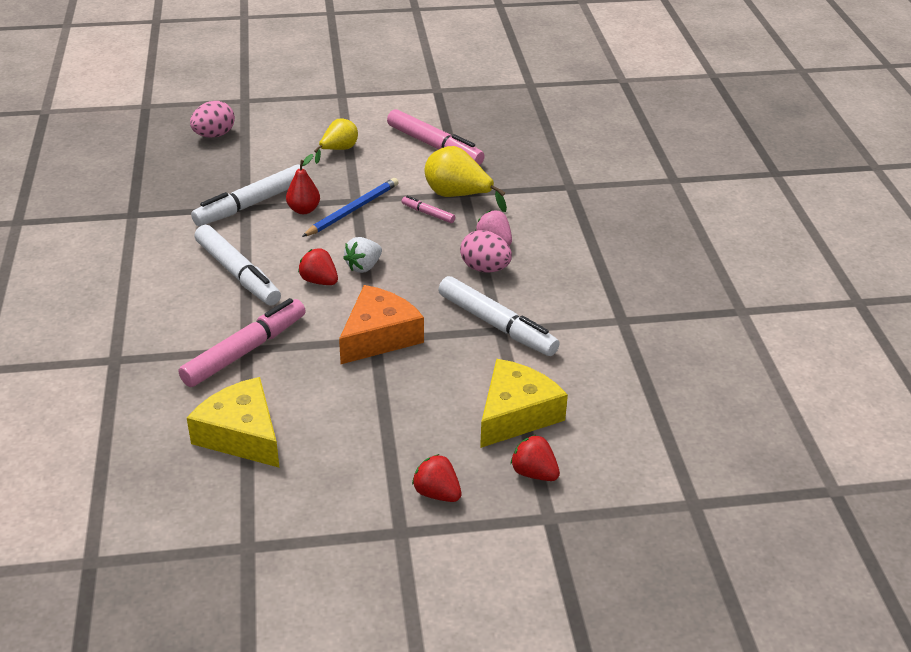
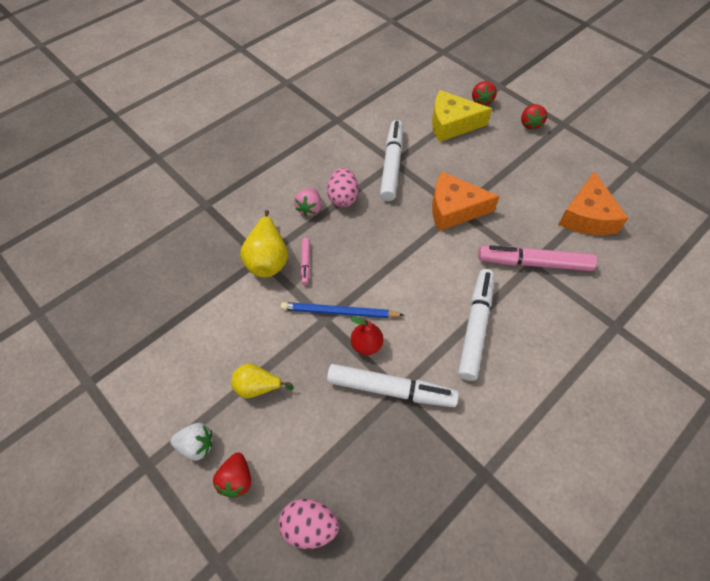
camera: 125 degrees left, 20 degrees up
yellow cheese [187,377,280,468] -> orange cheese [558,171,628,235]
red strawberry [298,248,338,285] -> red strawberry moved to [213,453,251,498]
white strawberry [343,237,382,273] -> white strawberry moved to [170,423,212,461]
pink marker [387,109,484,165] -> none

